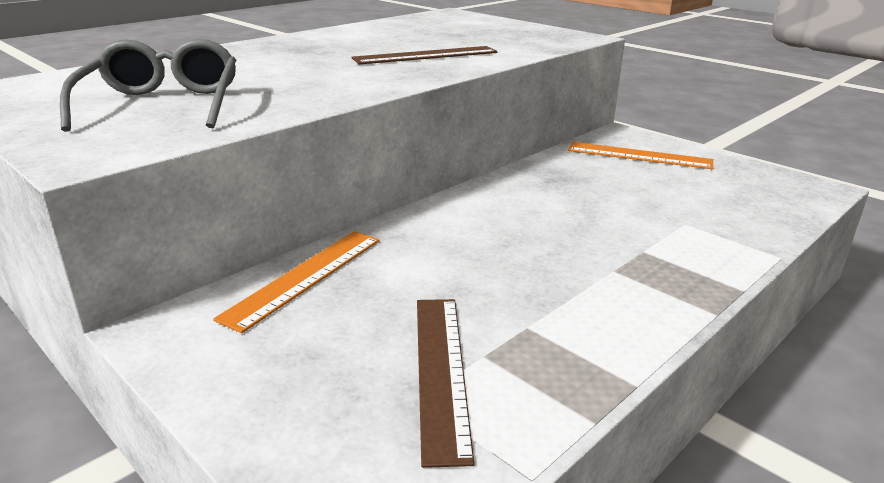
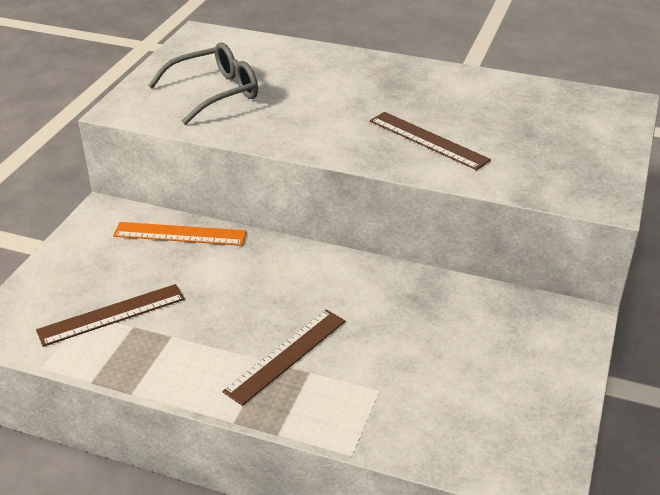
camera: 65 degrees right, 10 degrees up
orange ruler [568,142,713,169] -> none
none -> brown ruler [222,310,345,406]

